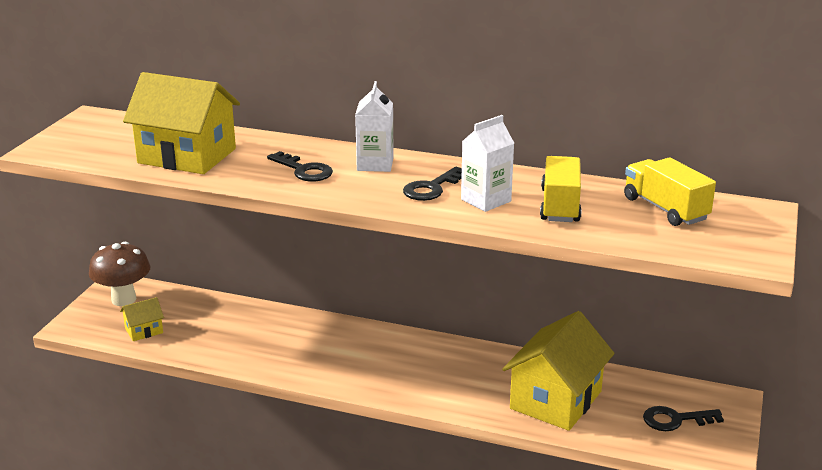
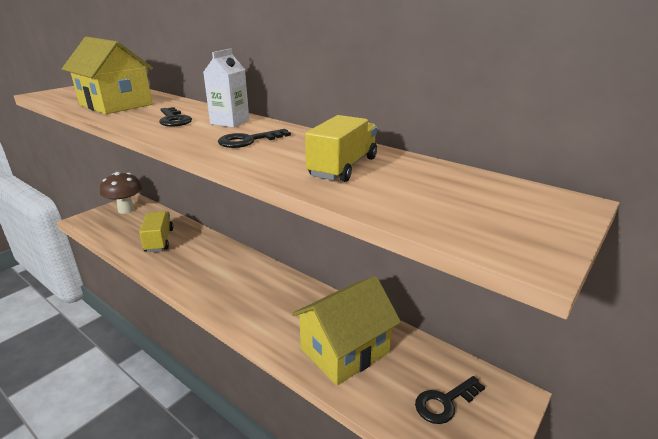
camera: 20 degrees right, 0 degrees up
yellow house [120,297,164,341] -> none
white carton [461,115,514,212] -> none
yellow truck [624,157,716,226] -> yellow truck moved to [139,211,173,252]
black key [643,406,724,431] -> black key turned 45 degrees counterclockwise [415,376,485,424]

